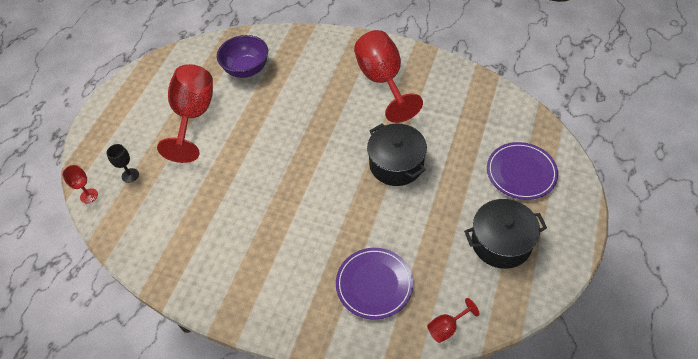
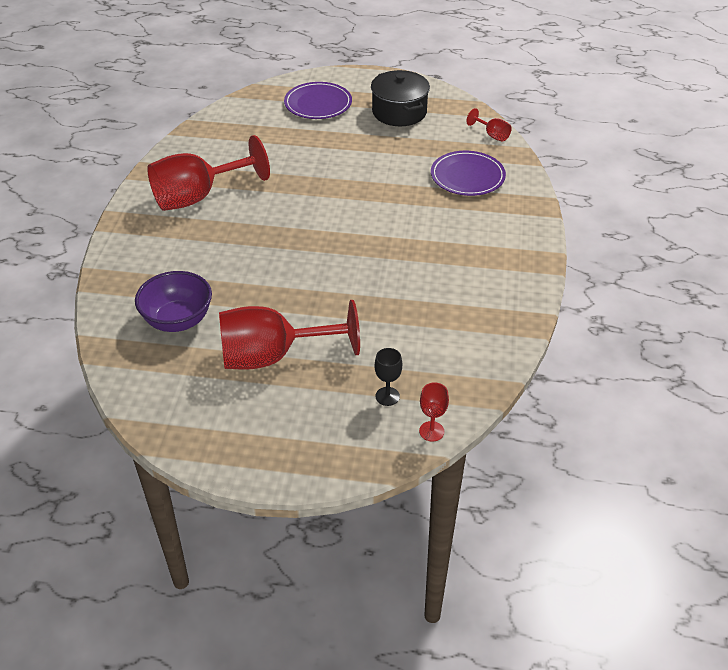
camera: 105 degrees left, 10 degrees down
black pot [367,124,427,186] -> none

